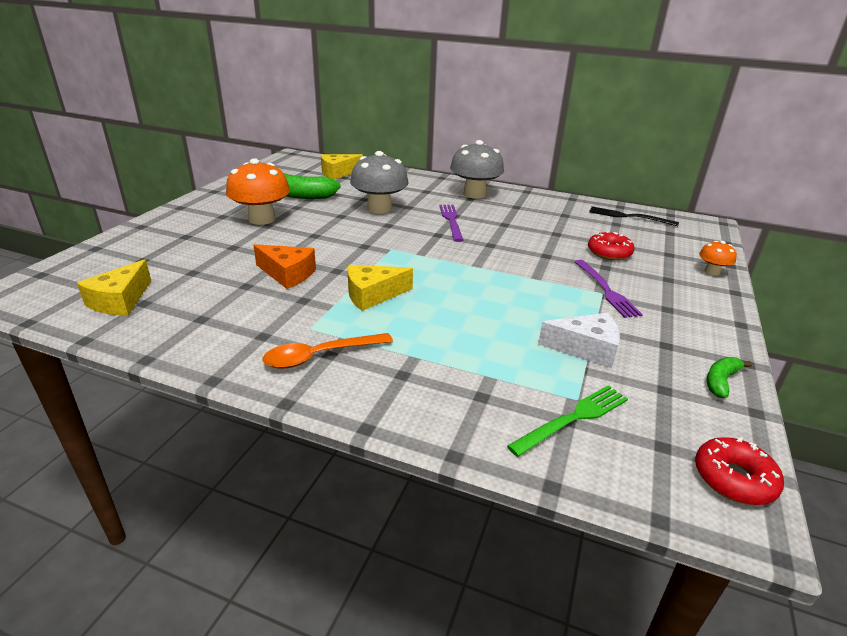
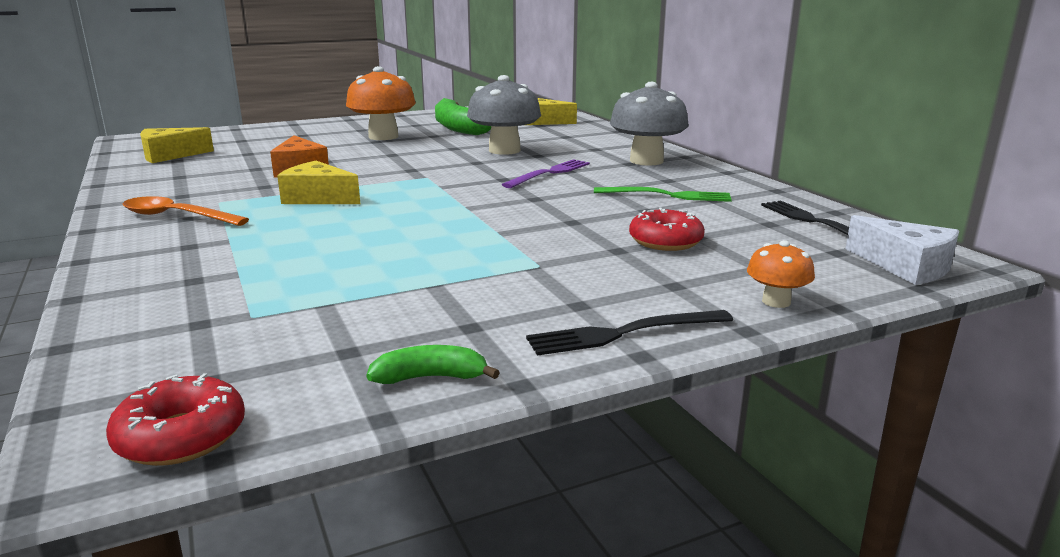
camera: 45 degrees right, 10 degrees down
green fork [507,385,628,457] -> green fork moved to [594,187,732,202]
white cheese [538,313,620,368] -> white cheese moved to [845,215,959,285]
purple fork [575,260,643,318] -> none
none -> black fork [526,310,733,356]

